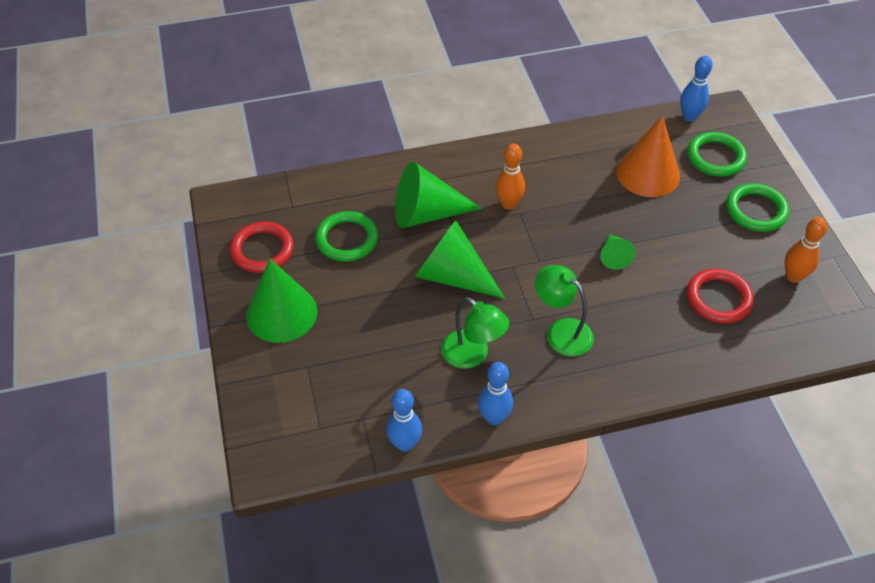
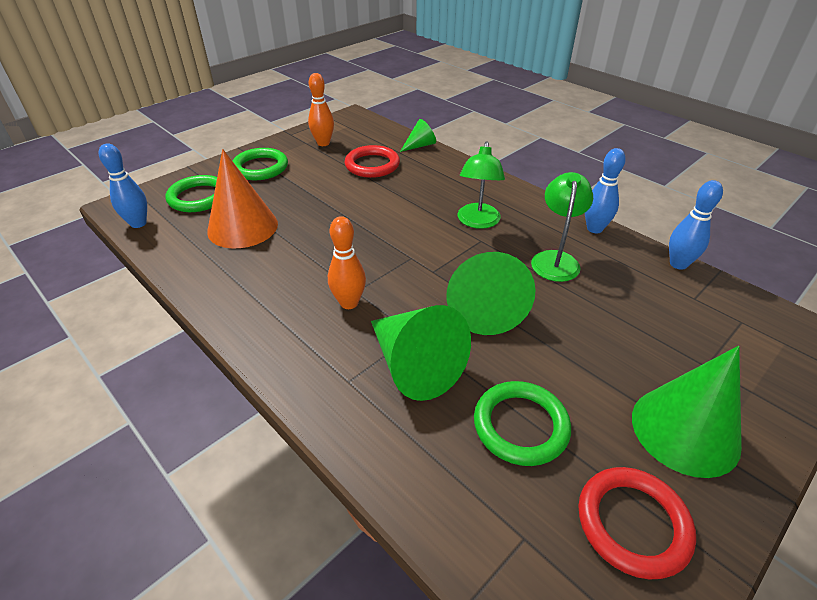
camera: 120 degrees left, 10 degrees down
green cone [600,234,635,270] -> green cone moved to [400,119,436,152]

